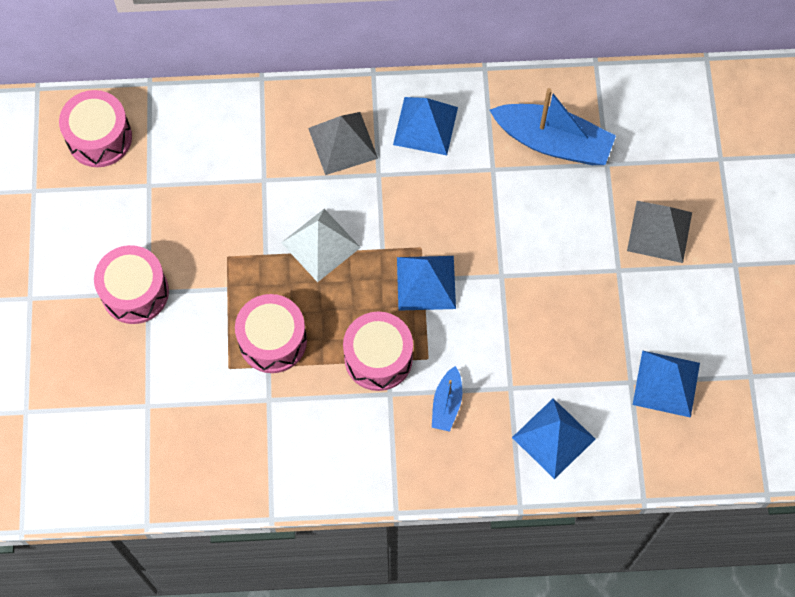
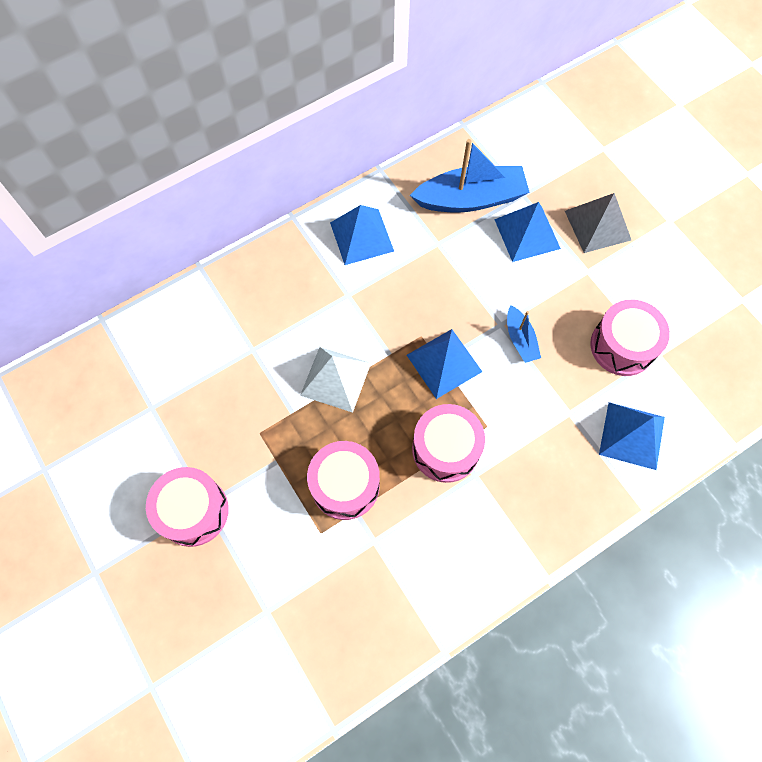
camera: 30 degrees left, 0 degrees up
pink drum [59,90,132,167] -> pink drum moved to [590,300,670,376]
grey pyramid [308,112,378,175] -> none
blue boat [432,366,462,432] -> blue boat moved to [507,305,541,363]
blue pyramid [633,350,700,418] -> blue pyramid moved to [494,202,561,262]

